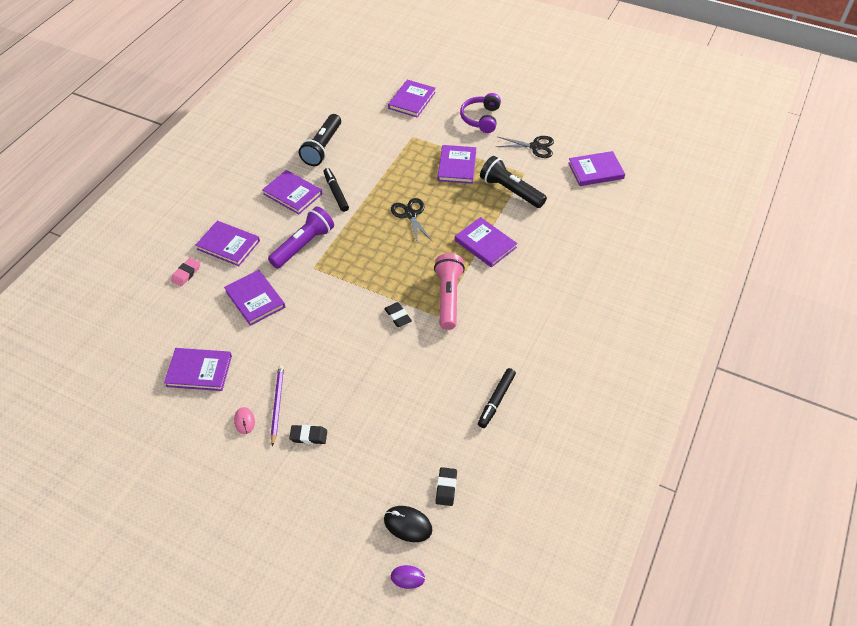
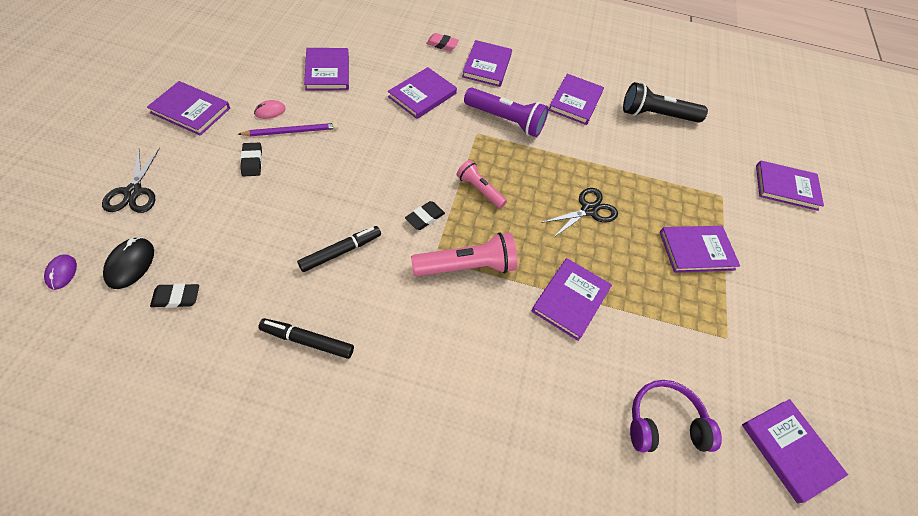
camera: 70 degrees right, 5 degrees up
black marker [324,168,349,212] -> black marker moved to [297,226,381,272]
purple headphones [460,93,501,133] -> purple headphones moved to [630,380,722,452]
black flashlight [480,156,547,208] -> none
black scissors [496,136,554,158] -> black scissors moved to [102,147,160,213]
none -> purple book [147,81,230,136]
none -> pink flashlight [457,160,507,209]

